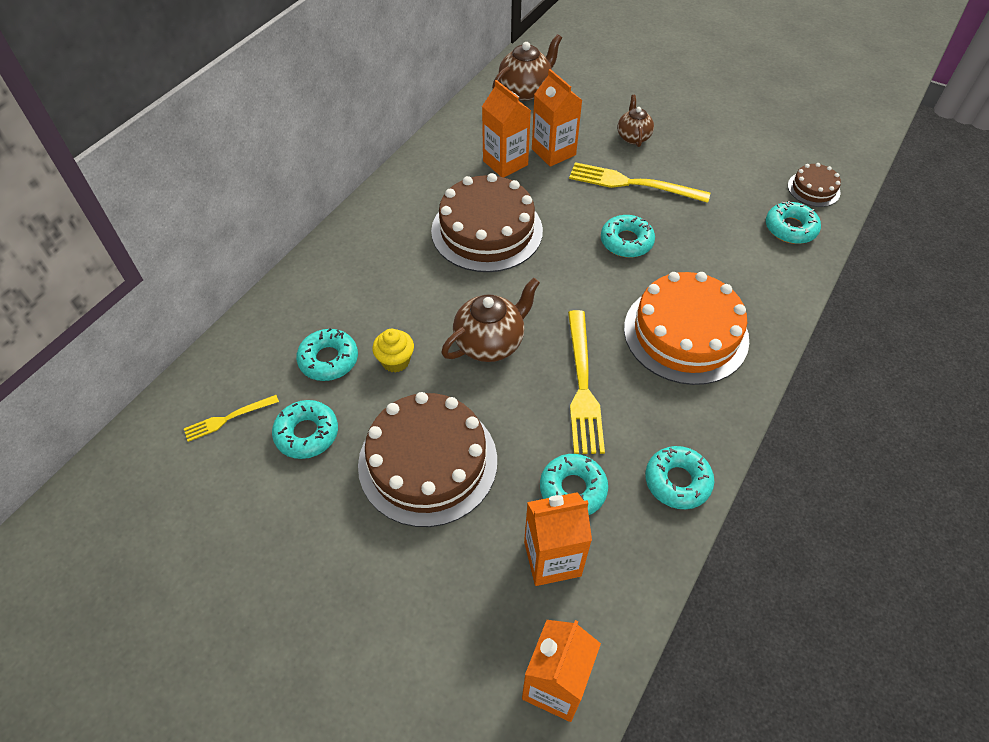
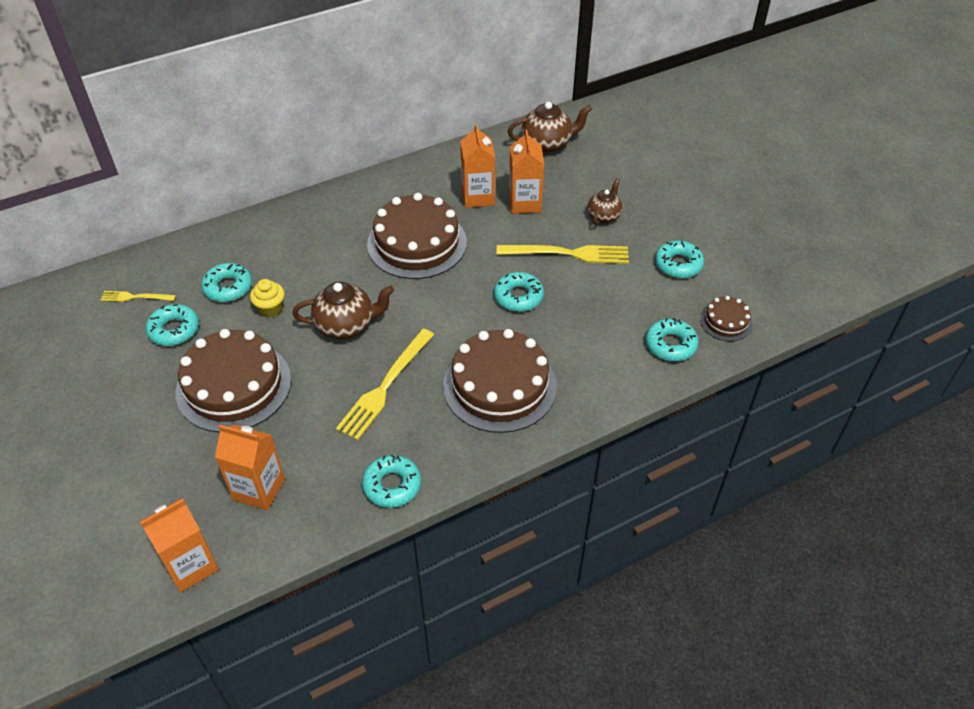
camera: 30 degrees right, 5 degrees down
turquoise donut [540,454,608,515] -> turquoise donut moved to [655,240,704,278]
yellow fork [569,162,710,203] -> yellow fork turned 135 degrees clockwise [496,245,629,264]
orange cake [624,272,749,385] -> brown cake [443,329,557,433]

